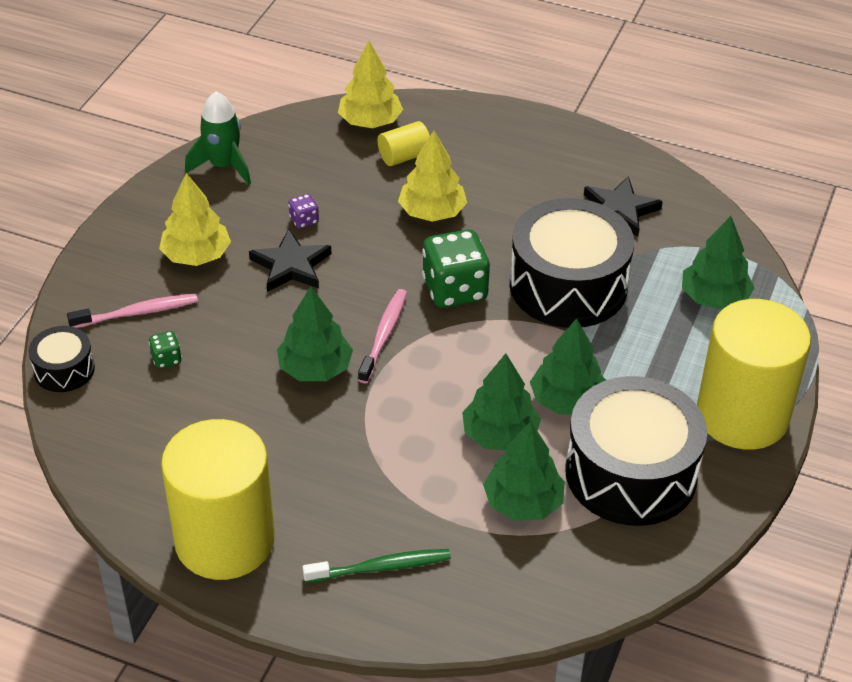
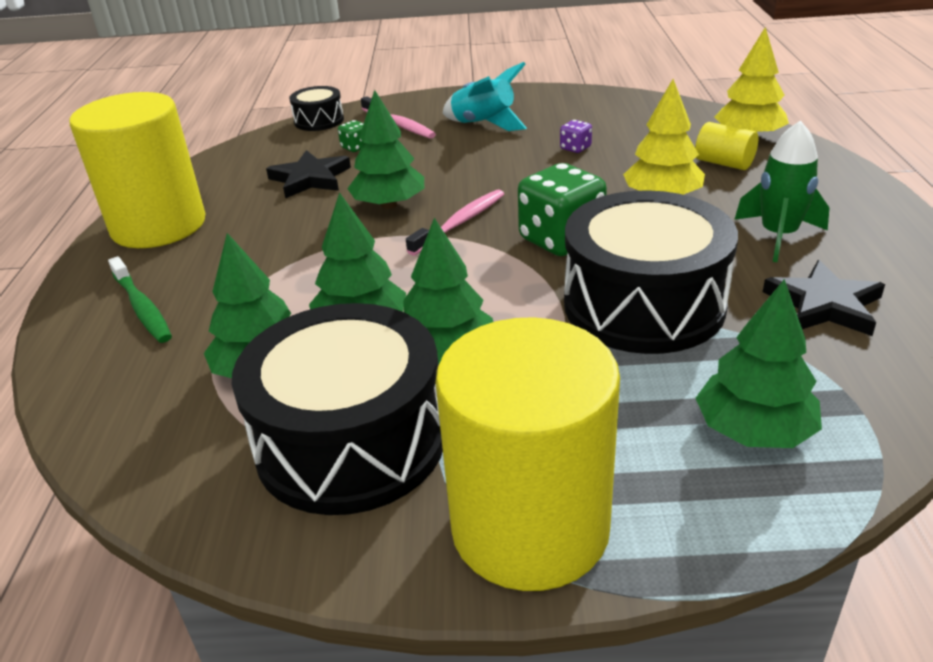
camera: 70 degrees right, 10 degrees down
yellow tree [159,173,231,266] -> turquoise rocket [443,62,527,131]
green rocket [185,92,251,185] -> green rocket moved to [734,121,829,262]
black star [249,229,332,292] -> black star moved to [266,150,351,199]
pink toothbrush [358,289,407,383] -> pink toothbrush turned 45 degrees counterclockwise [406,189,504,256]

